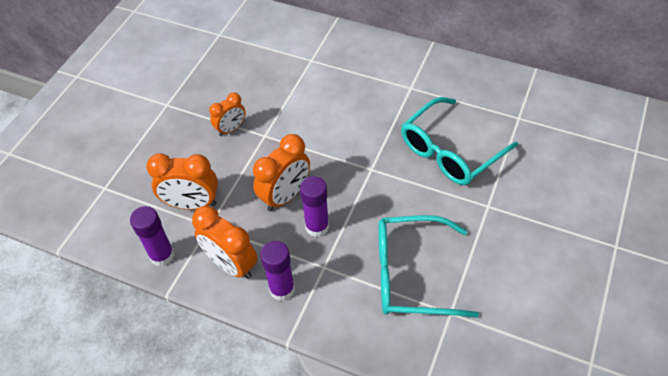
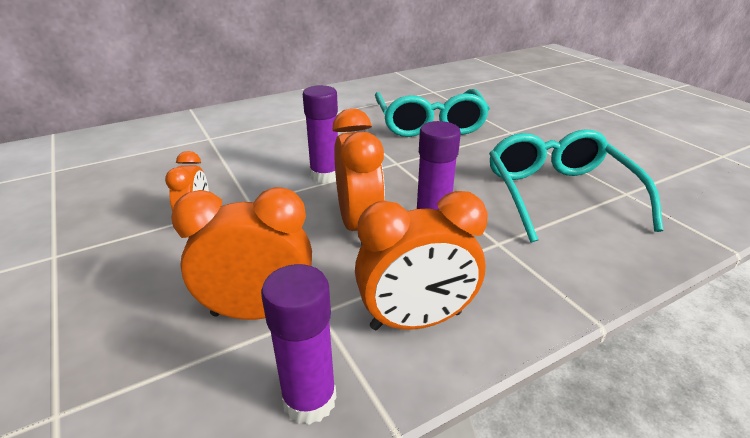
camera: 55 degrees left, 20 degrees down
orange clock [146,153,218,210] -> orange clock turned 135 degrees counterclockwise [171,187,312,320]
purple glue stick [260,241,295,301] -> purple glue stick moved to [303,85,338,183]
turquoise glasses [378,215,479,318] -> turquoise glasses turned 135 degrees clockwise [489,129,663,243]

